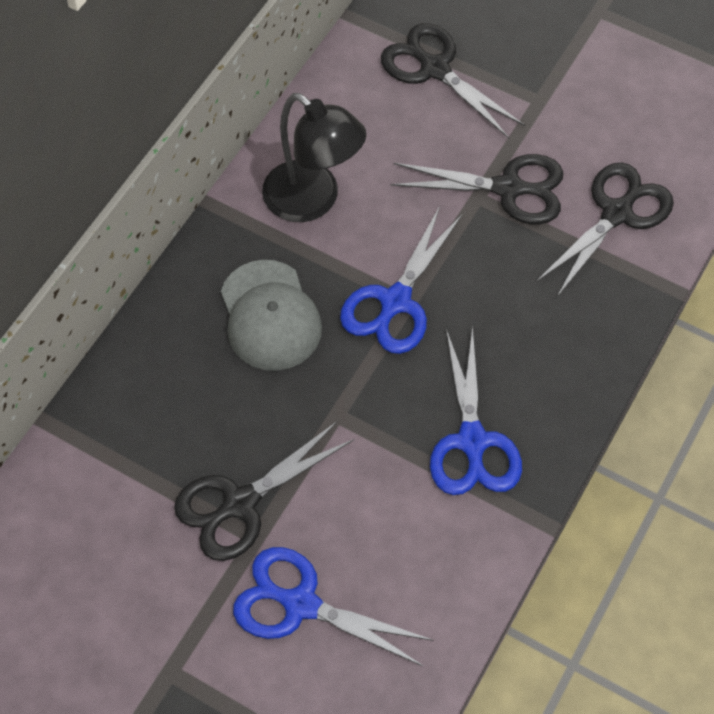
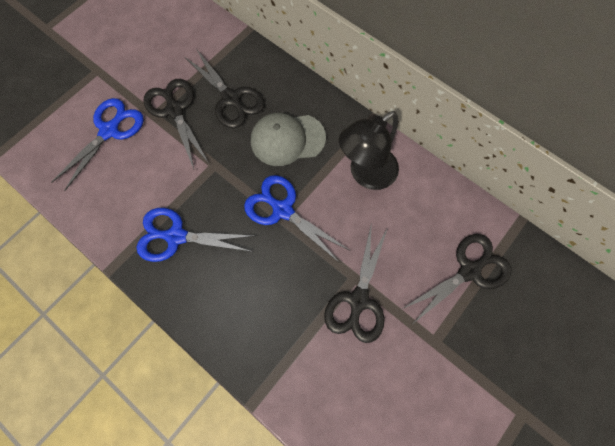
camera: 100 degrees right, 10 degrees up
black scissors [536,162,674,297] -> black scissors moved to [185,49,265,128]

